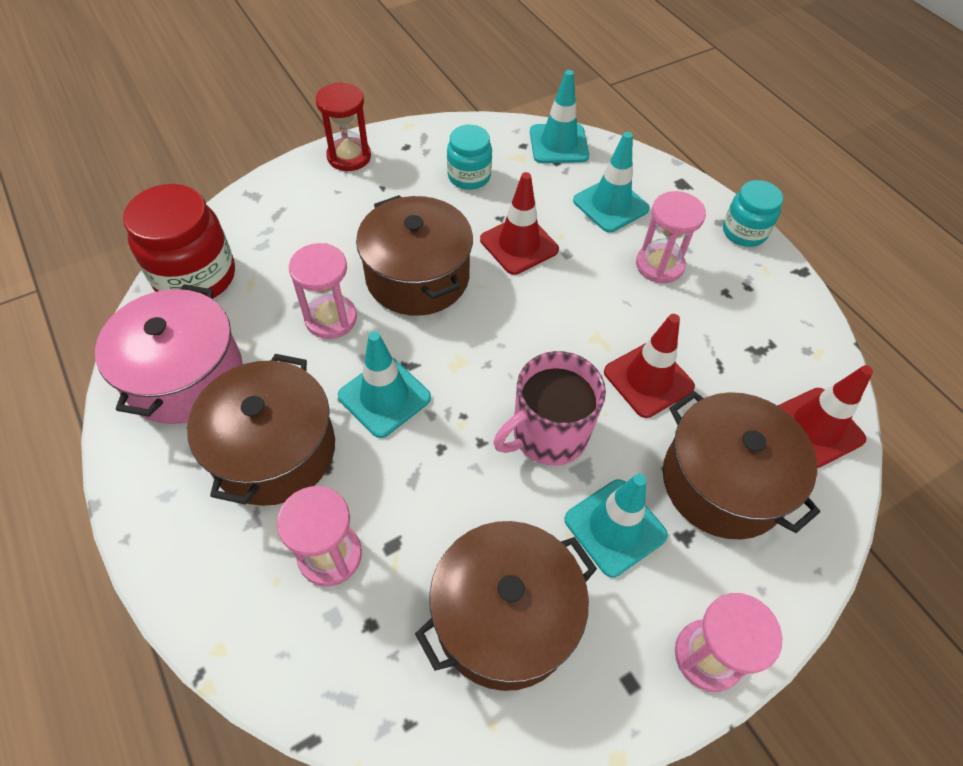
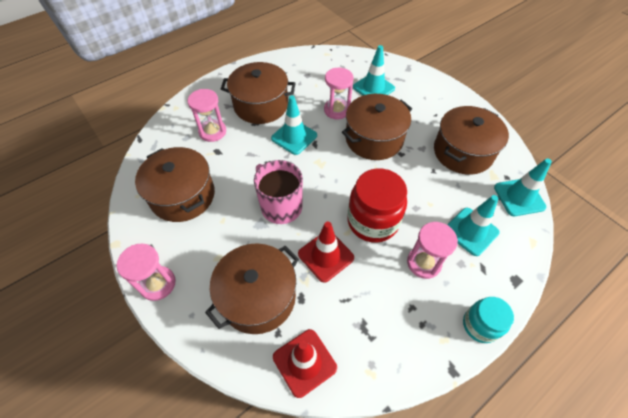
camera: 85 degrees right, 0 degrees up
pink pot [95,284,243,424] -> none
red jar [123,184,235,298] -> red jar moved to [347,168,407,243]
red hourglass [316,82,371,171] -> none
turquoise jar [447,125,492,190] -> brown pot [434,106,509,175]
red traffic cone [480,172,559,275] -> none
turquoise traffic cone [565,474,668,577] -> turquoise traffic cone moved to [353,45,395,96]

